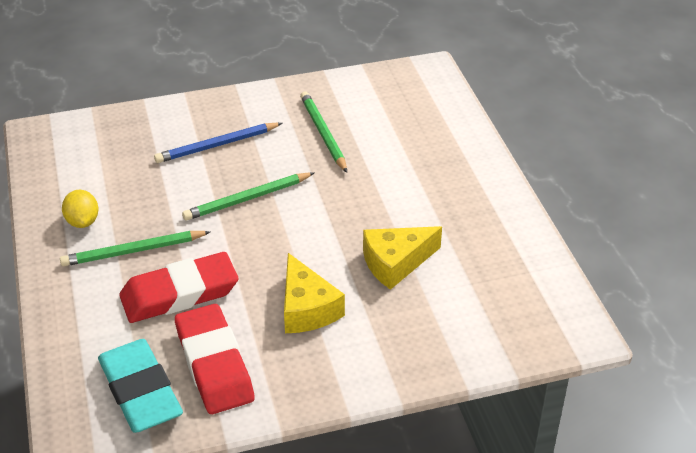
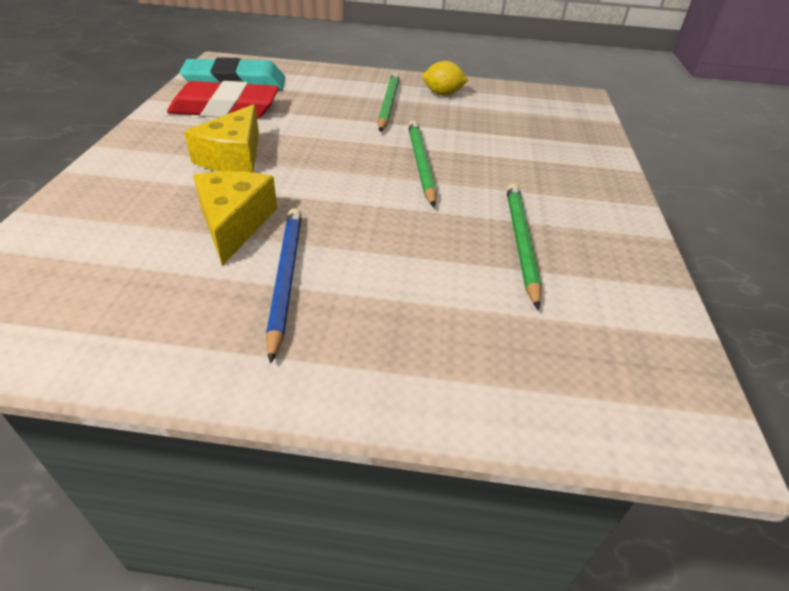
camera: 110 degrees right, 0 degrees up
red eraser [119,252,238,323] -> none
blue pencil [154,123,282,163] -> blue pencil moved to [266,208,302,364]
yellow cheese [284,253,345,333] -> yellow cheese turned 75 degrees counterclockwise [184,104,259,172]
green pencil [300,91,347,173] -> green pencil turned 90 degrees counterclockwise [506,183,542,310]

